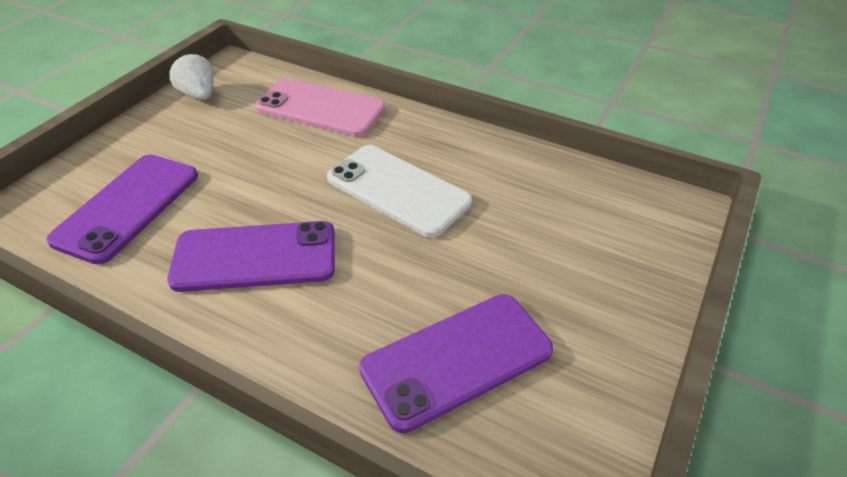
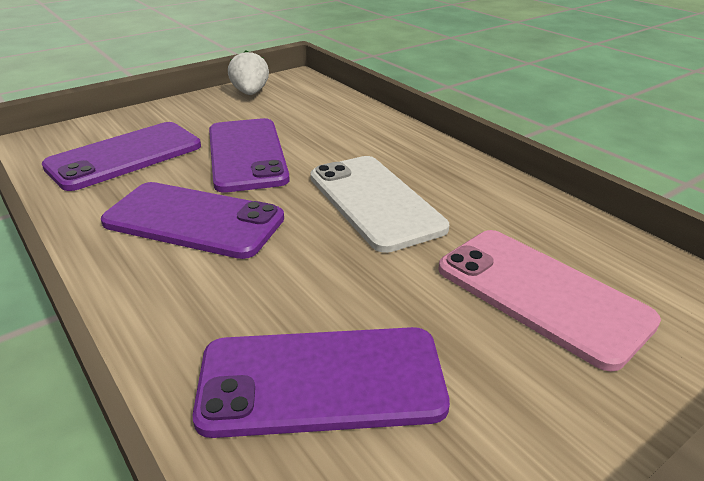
camera: 25 degrees right, 10 degrees down
pink phone [255,78,385,137] -> pink phone moved to [438,230,661,372]
none -> purple phone [209,118,290,193]

